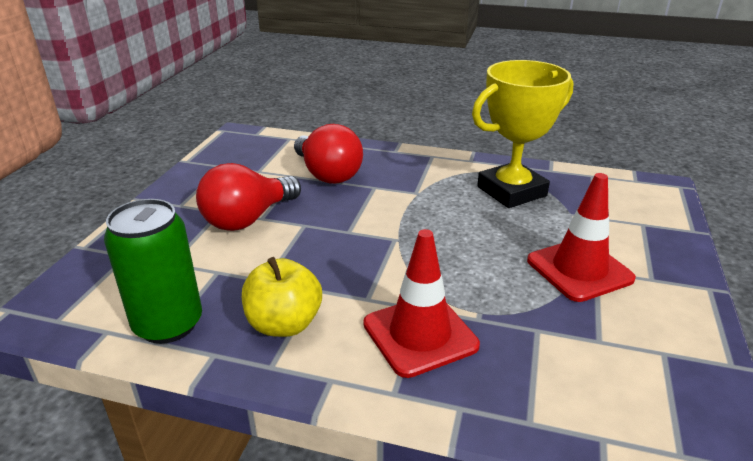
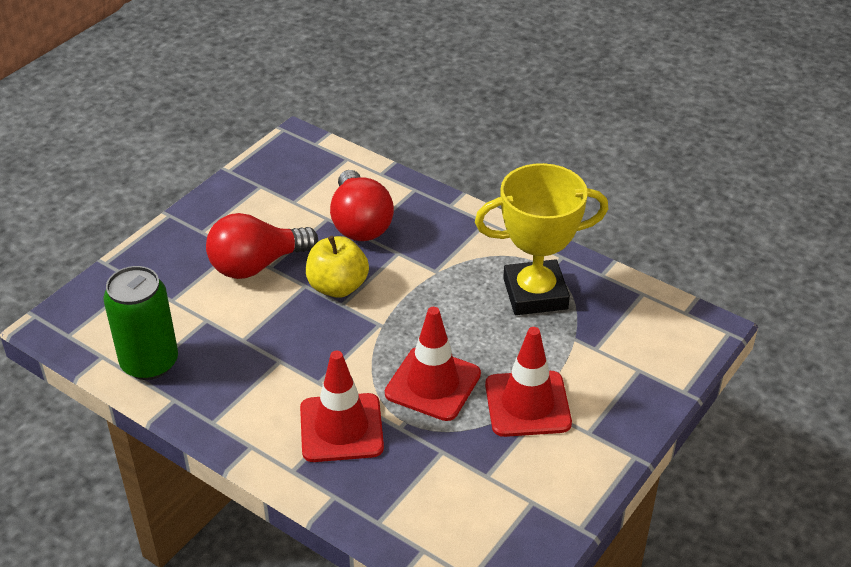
camera: 20 degrees right, 10 degrees up
yellow apple [242,257,322,337] -> yellow apple moved to [306,236,369,298]
none -> red traffic cone [385,307,481,421]

